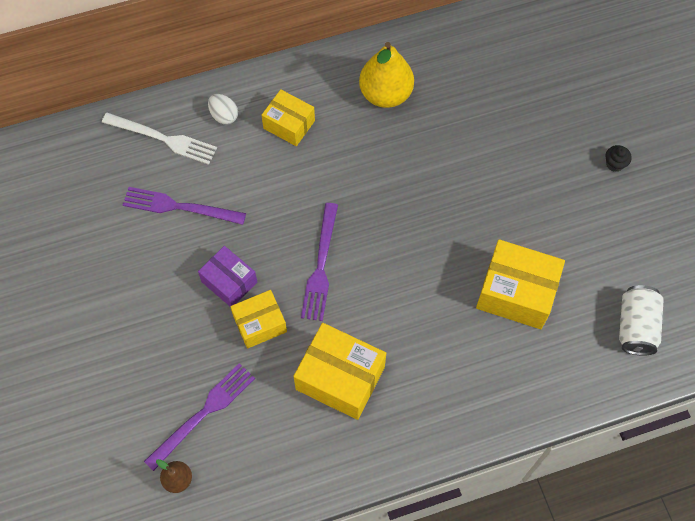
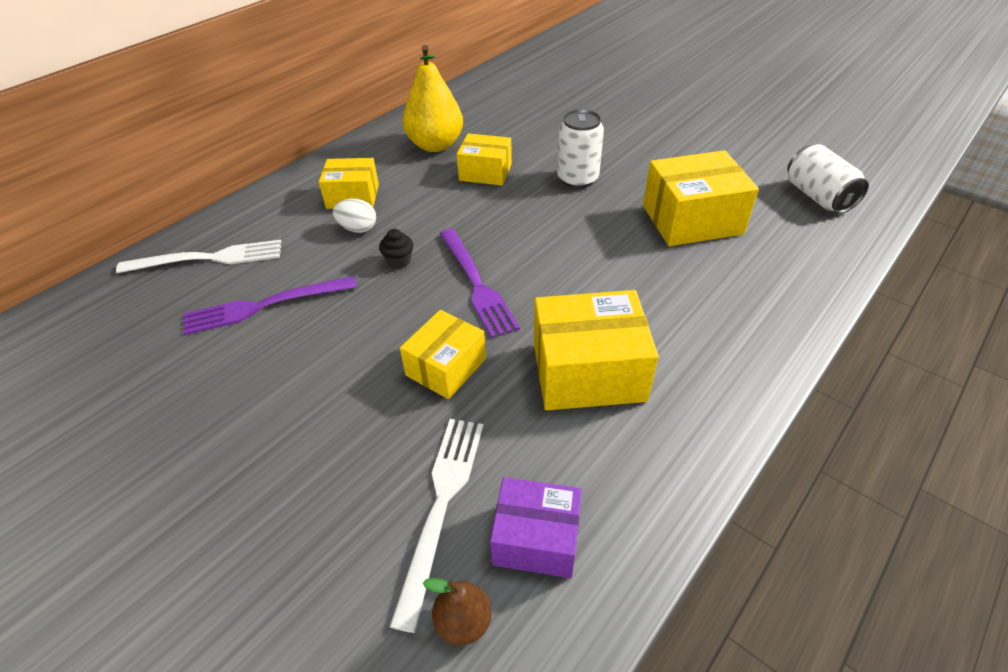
camera: 30 degrees left, 20 degrees down
purple fork [144,363,255,471] -> white fork [389,419,483,633]
purple box [198,246,257,306] -> purple box moved to [490,477,582,578]
white egg [208,94,238,125] -> white egg moved to [333,198,376,233]
black cupcake [605,145,632,172] -> black cupcake moved to [379,229,413,269]
none -> yellow box [457,133,512,186]
none -> white can [557,109,604,188]

